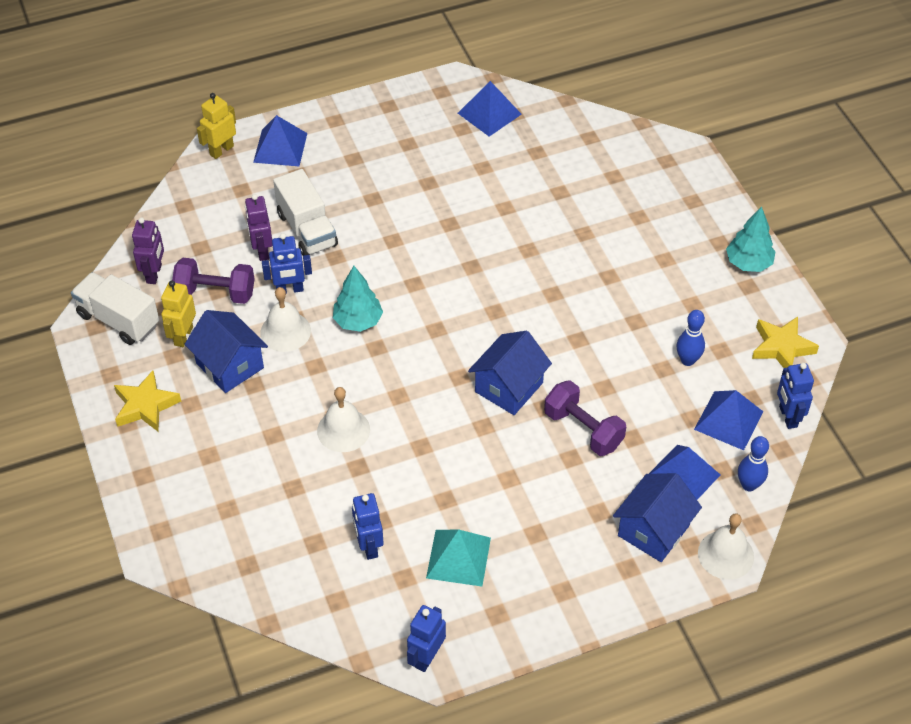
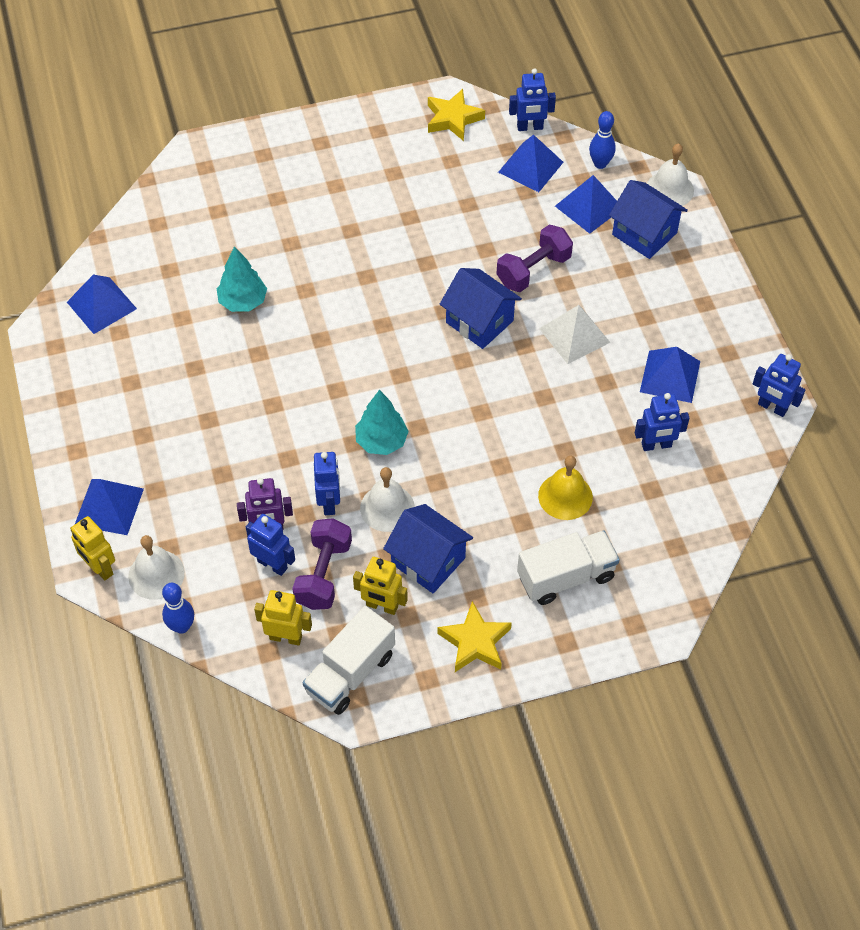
camera: 85 degrees left, 5 degrees up
purple robot [132,217,164,284] -> yellow robot [254,590,312,646]
blue house [185,310,268,393] -> blue house turned 75 degrees clockwise [383,504,473,593]
white truck [273,169,338,256] -> white truck moved to [517,531,620,605]
white bell [317,387,370,452] -> white bell moved to [128,535,185,600]
turquoise pyramid [426,530,491,587] -> blue pyramid [640,347,700,403]
blue bowling pin [677,310,705,366] -> blue bowling pin moved to [162,583,194,634]
turquoise tree [726,207,775,272] -> turquoise tree moved to [217,246,267,312]
none -> blue robot [246,514,295,576]
none -> yellow bell [538,456,593,520]
none -> white pyramid [539,305,611,364]

